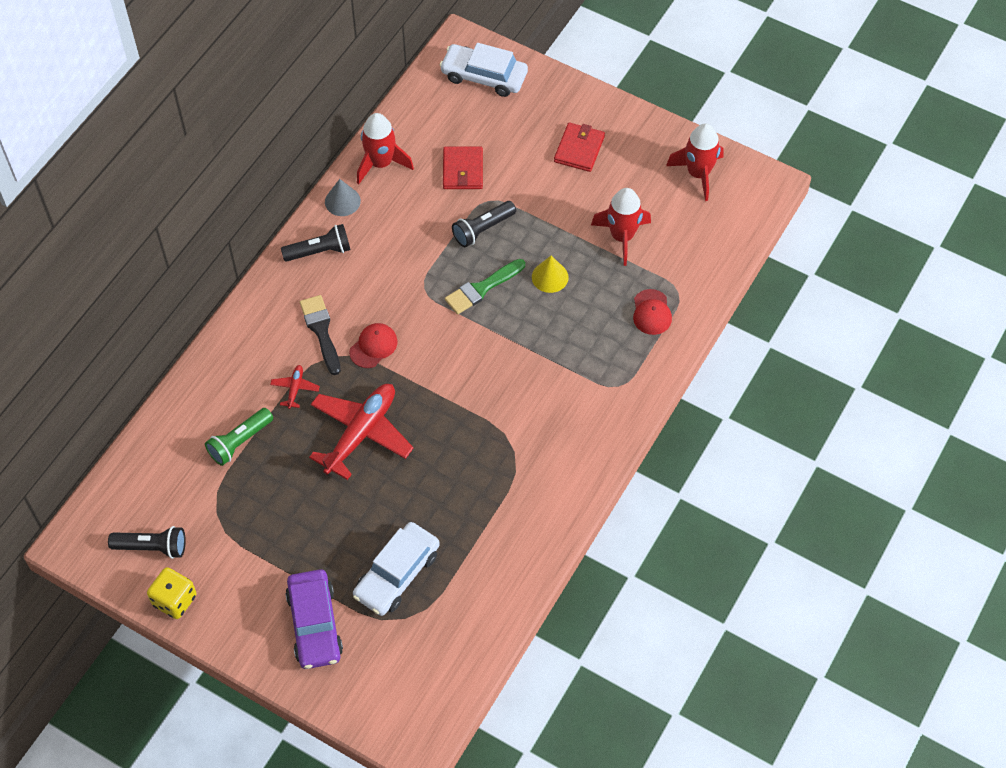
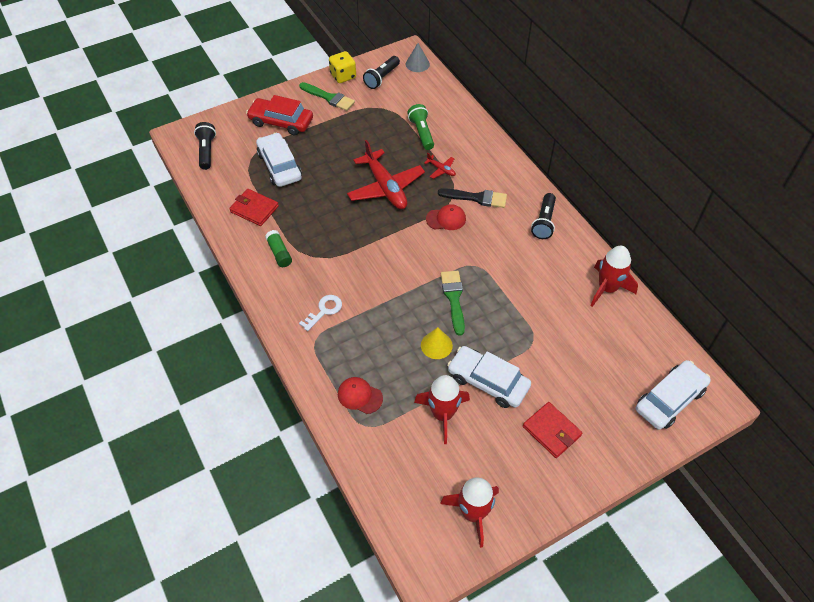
camera: 120 degrees right, 5 degrees down
purple car [285,569,343,669] -> red car [246,95,313,135]
grey cone [325,179,361,216] -> grey cone moved to [406,43,430,72]
red cap [349,323,398,368] -> red cap turned 75 degrees counterclockwise [426,204,466,230]
red wallet [443,146,483,189] -> red wallet moved to [229,189,279,226]
black flashlight [452,201,516,247] -> black flashlight moved to [194,122,216,170]
none -> green glue stick [265,230,292,267]
none -> green brush [299,82,355,111]
none -> white key [299,295,342,331]
none -> white car [447,346,531,408]

